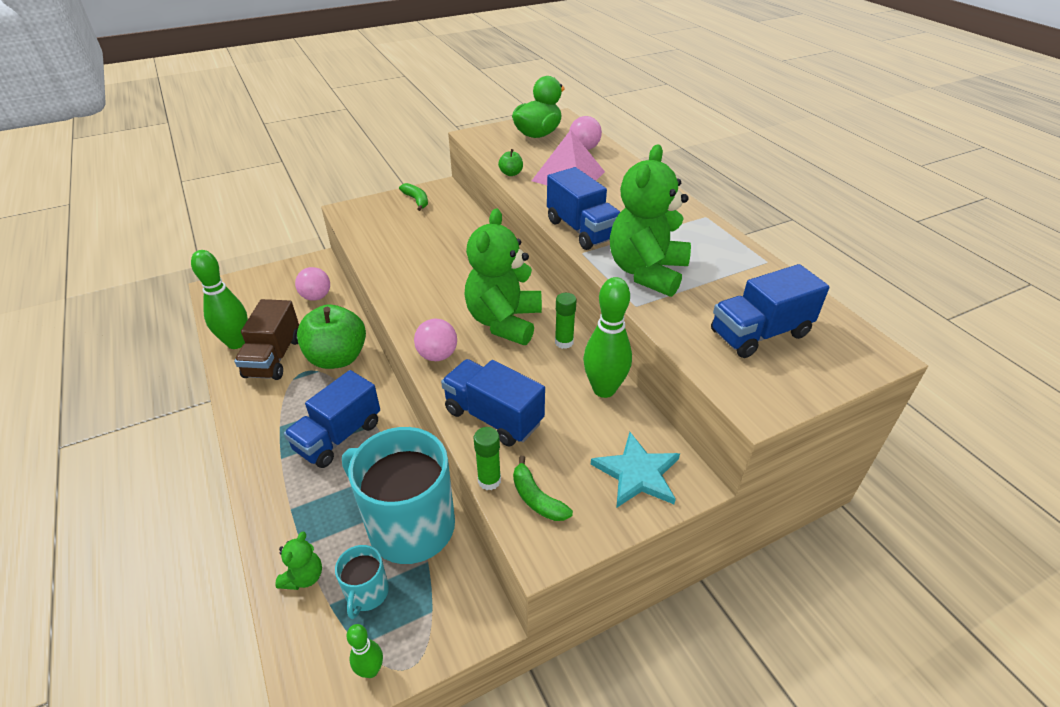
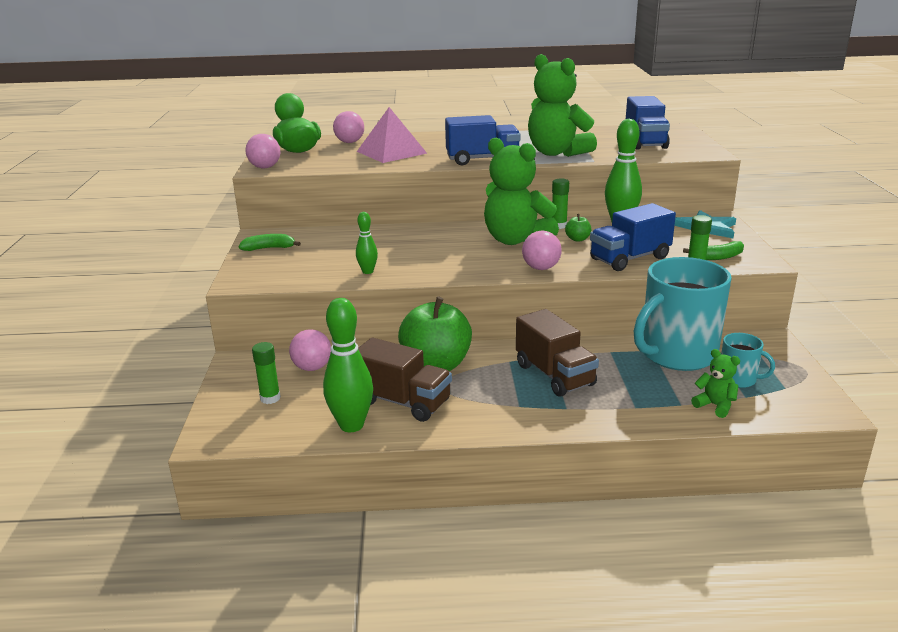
camera: 65 degrees left, 15 degrees down
blue truck [284,370,380,468] -> brown truck [516,309,599,396]
green bowling pin [347,624,383,678] -> green bowling pin moved to [356,212,378,274]
green apple [498,149,523,176] -> green apple moved to [565,214,591,242]
none -> pink ball [245,134,281,168]
none -> green glue stick [252,342,281,404]

